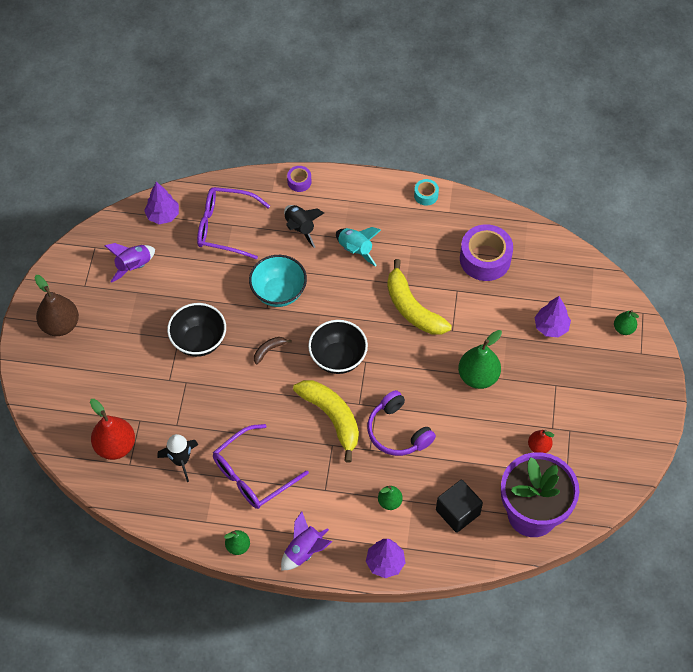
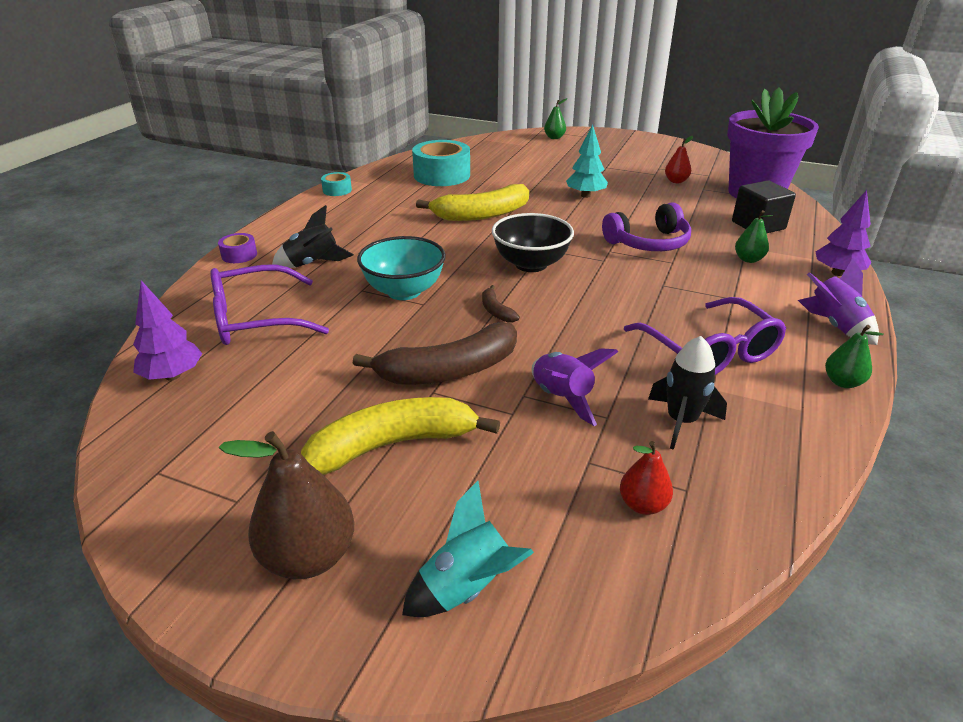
camera: 75 degrees left, 25 degrees down
red pear [90,399,135,460] -> red pear [620,441,673,515], size x0.56
purple rocket [105,243,155,283] -> purple rocket moved to [532,348,618,426]
black bowl [167,303,226,357] -> brown banana [353,322,517,385]
purple glasses [197,187,270,260] -> purple glasses turned 45 degrees clockwise [210,264,329,345]
yellow banana [293,380,359,463] -> yellow banana moved to [301,397,500,475]
turquoise rocket [336,227,381,267] -> turquoise rocket moved to [402,481,534,617]
green pear [458,330,502,389] -> turquoise tree [566,124,608,198]
purple tape [460,224,513,281] -> turquoise tape [412,140,470,186]
purple tree [534,296,571,338] -> none

